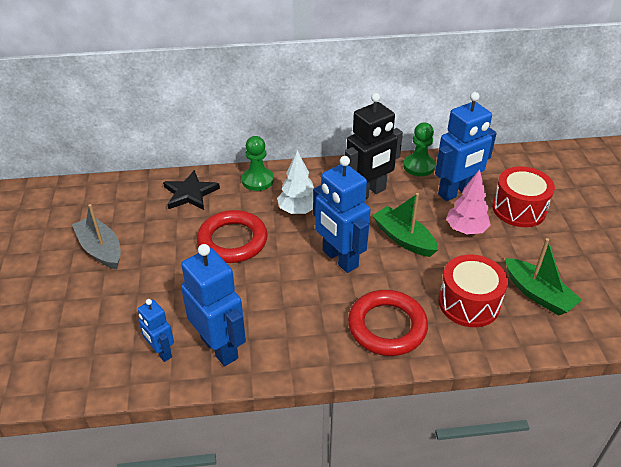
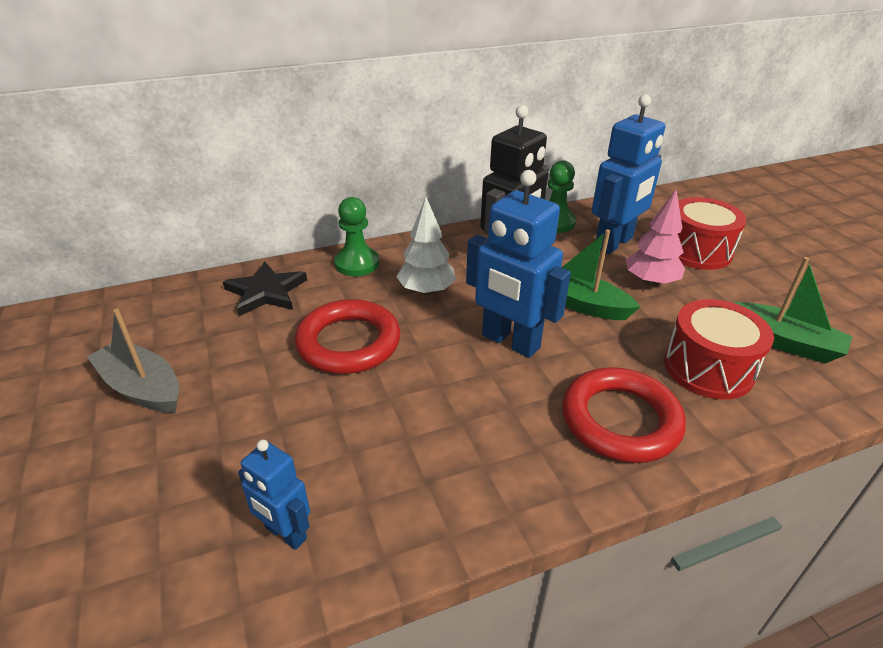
camera: 15 degrees left, 5 degrees down
blue robot [181,244,246,366] -> none

